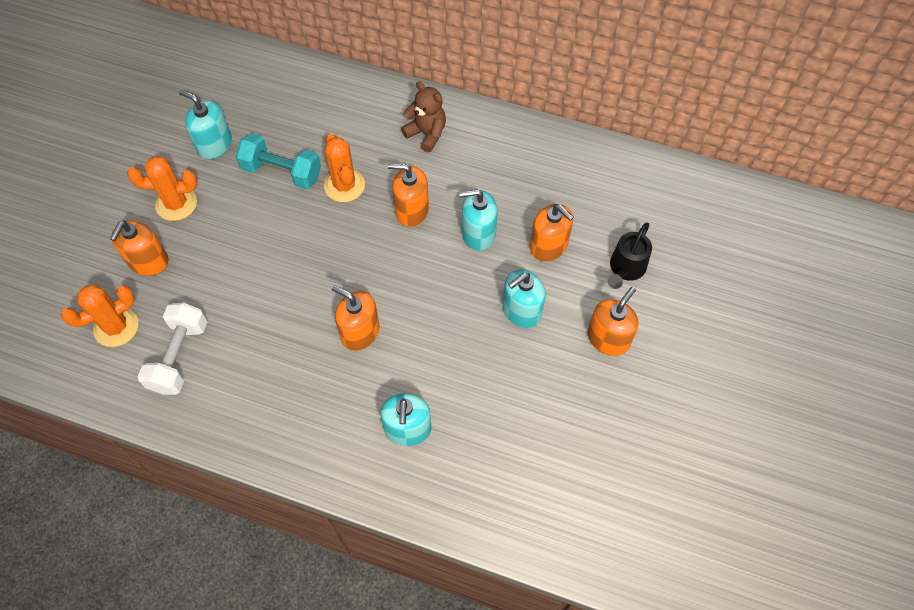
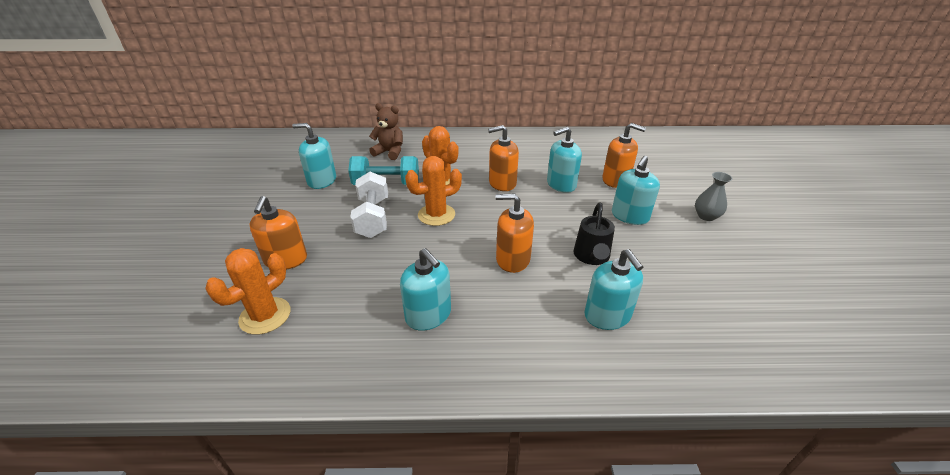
camera: 20 degrees left, 25 degrees down
orange cactus [127,156,197,221] -> orange cactus moved to [405,156,462,226]
white dumbbell [138,303,208,395] -> white dumbbell moved to [350,172,388,238]
brown teddy bear [401,81,446,152] -> brown teddy bear moved to [369,103,403,160]
orange soap dispenser [588,287,639,356] -> grey vase [695,172,733,221]
black watering can [607,222,652,289] -> black watering can moved to [574,203,615,265]
none -> turquoise soap dispenser [400,248,451,331]

